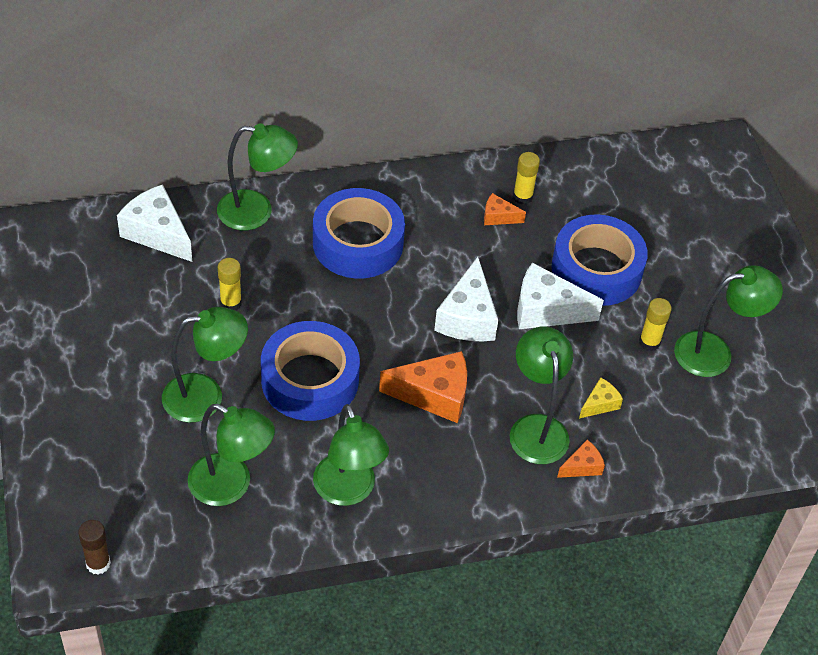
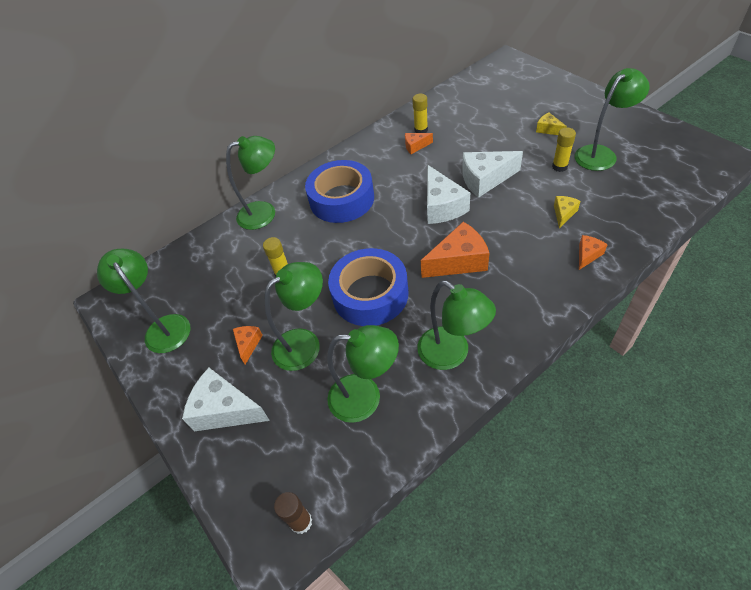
camera: 15 degrees left, 0 degrees up
white cheese [117,184,192,262] -> white cheese moved to [182,368,270,431]
green lamp [510,327,573,464] -> green lamp moved to [97,249,190,353]
blue tape [551,214,648,306] -> none
none -> orange cheese [233,326,263,364]
none -> yellow cheese [536,113,567,135]

